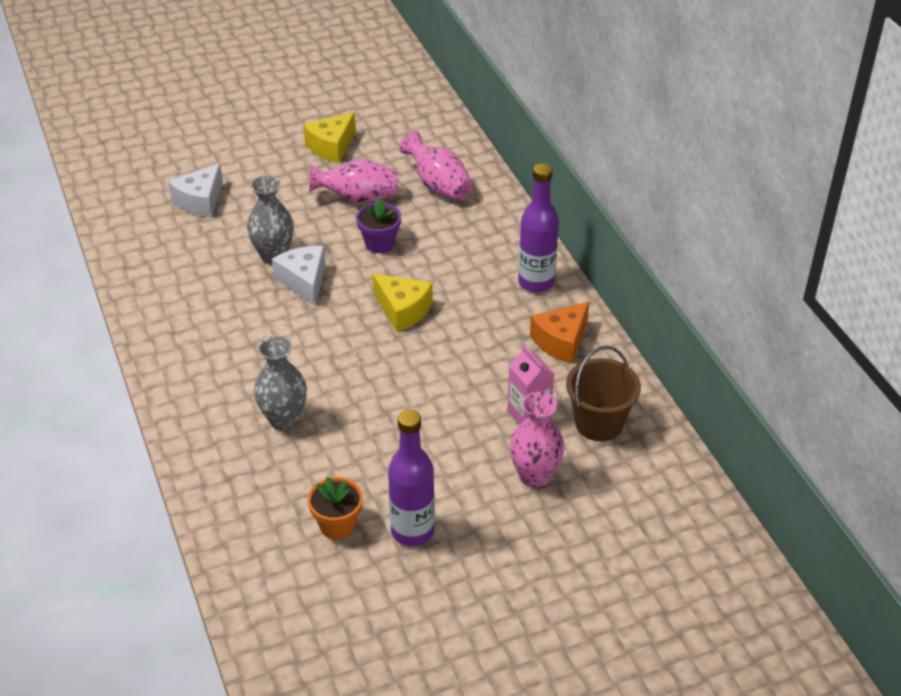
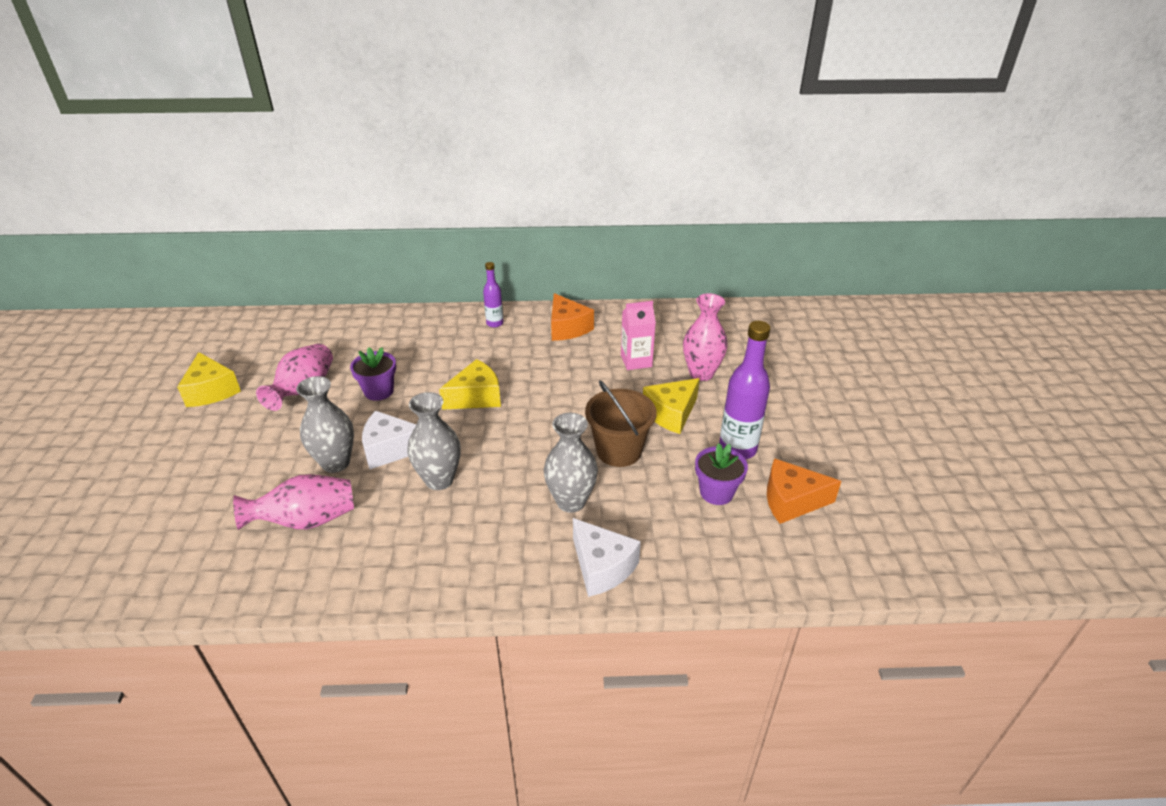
camera: 70 degrees left, 5 degrees down
white cheese [168,163,223,218] -> white cheese moved to [573,518,641,597]
orange flower pot [308,477,363,540] -> purple flower pot [695,443,748,505]
pink vase [400,132,473,201] -> pink vase moved to [233,474,354,530]
purple bottle [518,163,559,293] -> purple bottle [483,262,504,328], size x0.56
brown bucket [566,346,641,441] -> brown bucket moved to [585,380,657,467]
none -> grey vase [407,392,461,490]
none -> yellow cheese [643,378,700,434]
none -> orange cheese [767,458,841,524]

